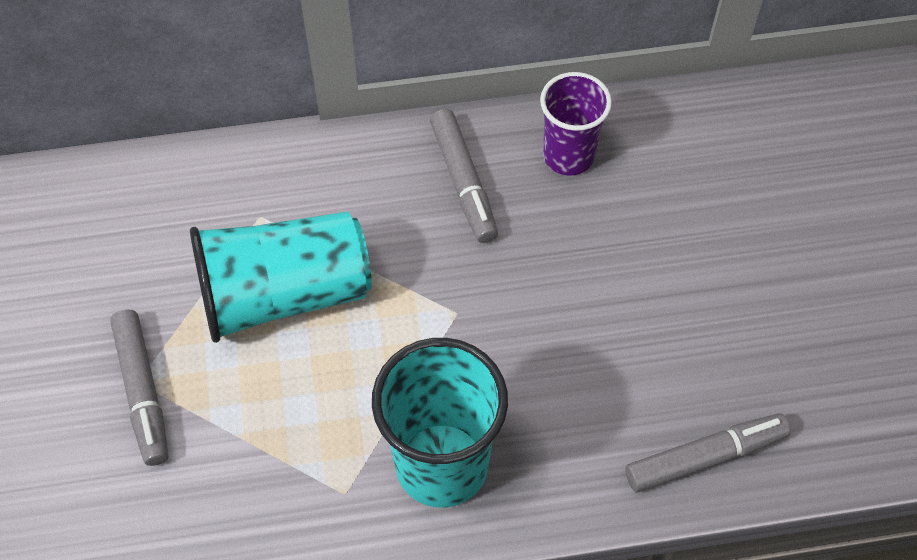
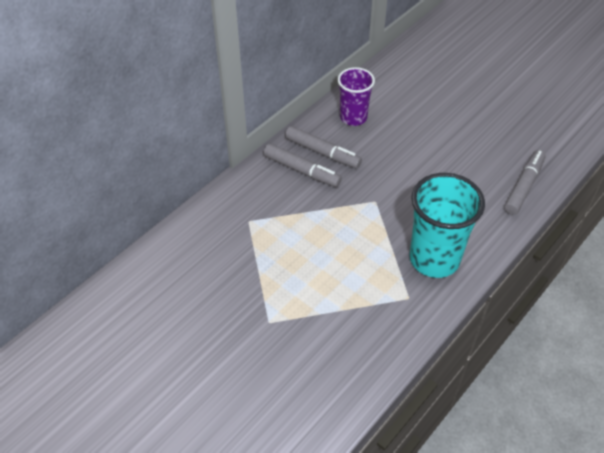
camera: 40 degrees left, 10 degrees down
grey marker [110,310,169,466] -> grey marker moved to [264,144,342,187]
turquoise cup [190,212,372,343] -> none

